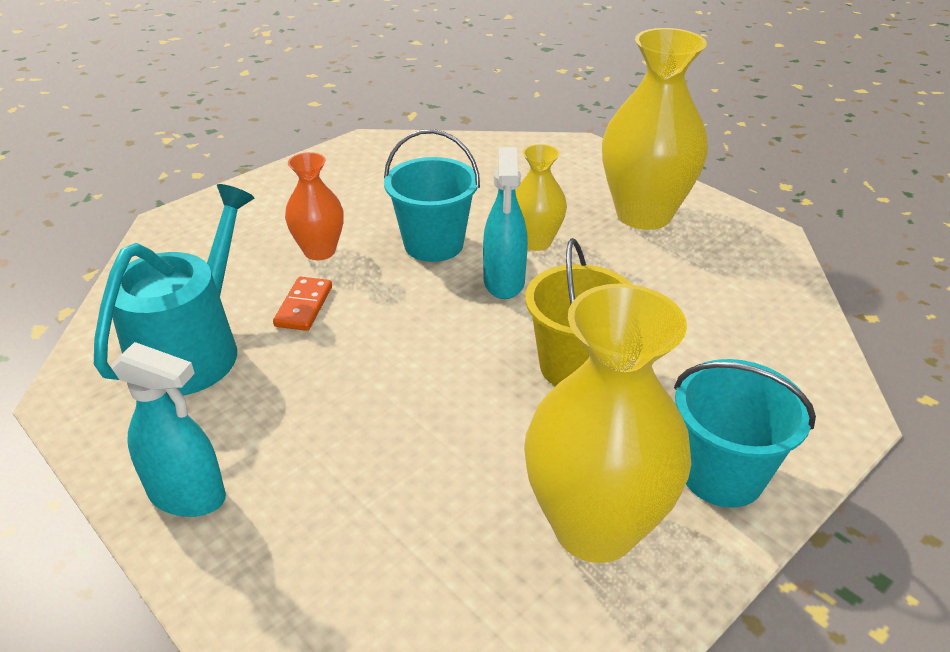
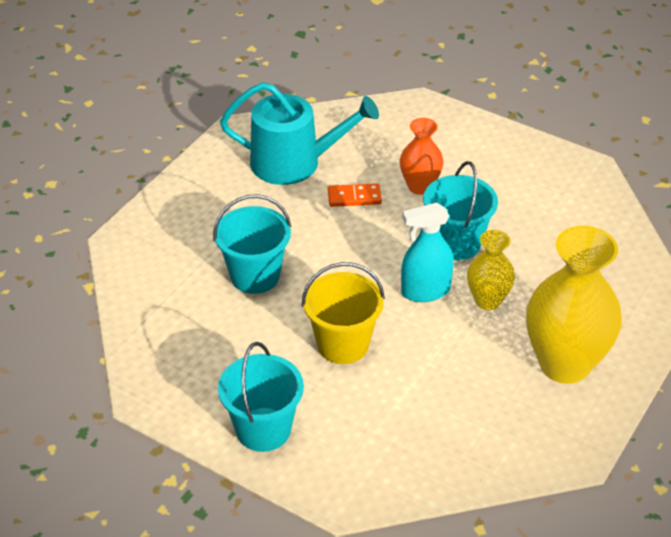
camera: 75 degrees right, 5 degrees up
turquoise spray bottle [111,342,226,517] -> none
yellow vase [524,284,691,563] -> none
none -> turquoise bucket [213,194,291,294]

